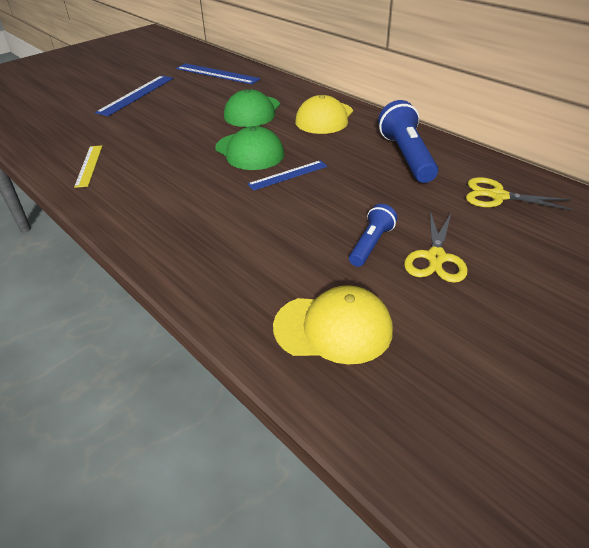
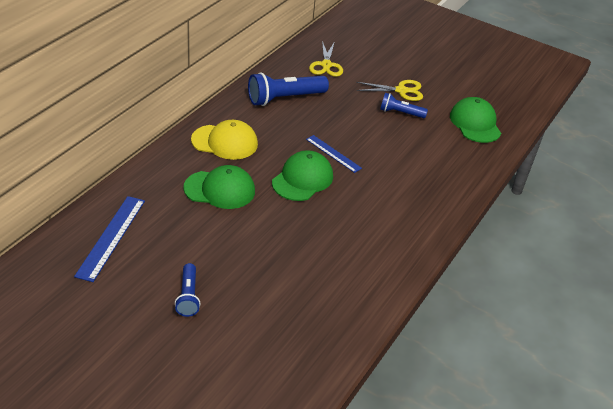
camera: 110 degrees left, 0 degrees up
yellow ruler [74,146,102,188] -> none
blue ruler [95,75,173,116] -> blue flashlight [175,263,201,317]
yellow cap [273,285,393,365] -> green cap [450,97,501,143]

